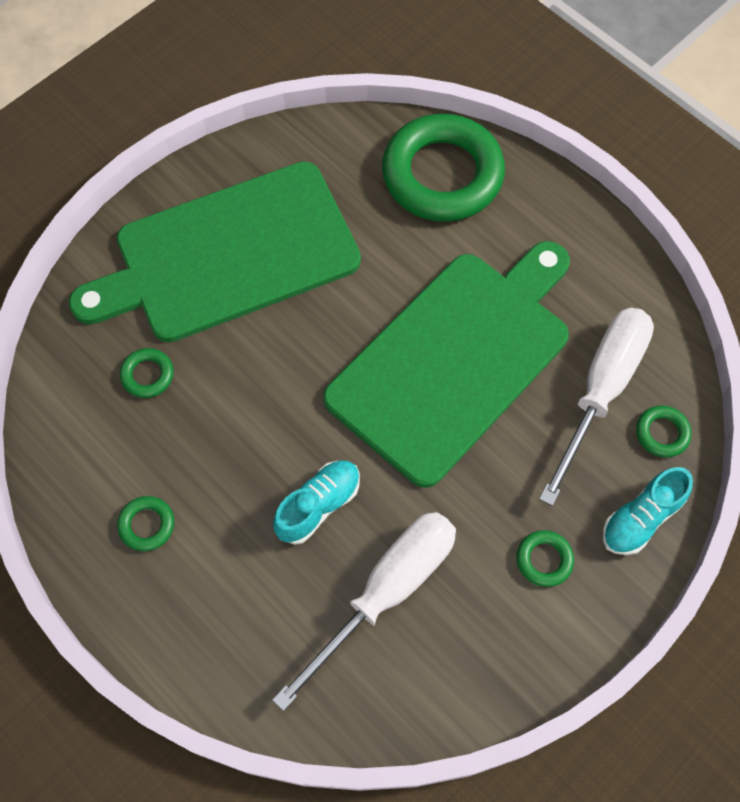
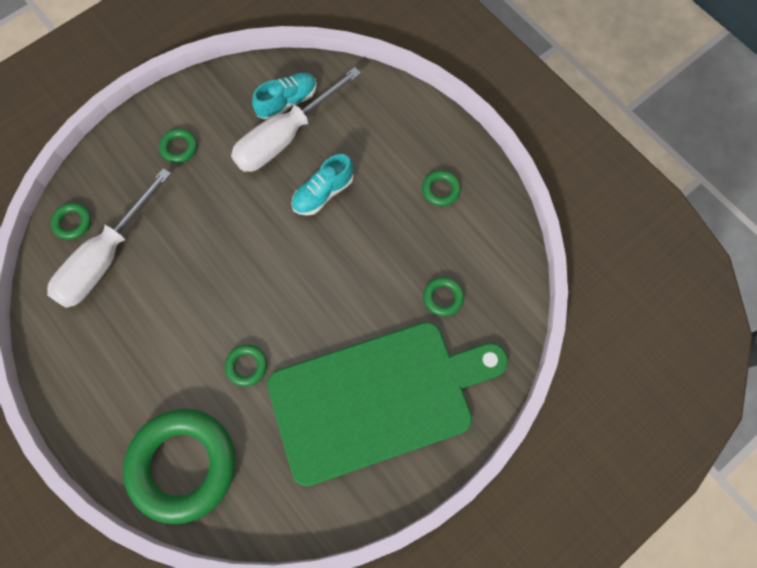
camera: 175 degrees left, 5 degrees up
green cutting board [323,241,570,488] -> none
turquoise shoe [603,467,693,555] -> turquoise shoe moved to [252,73,317,120]
none -> green ring [225,344,267,386]

